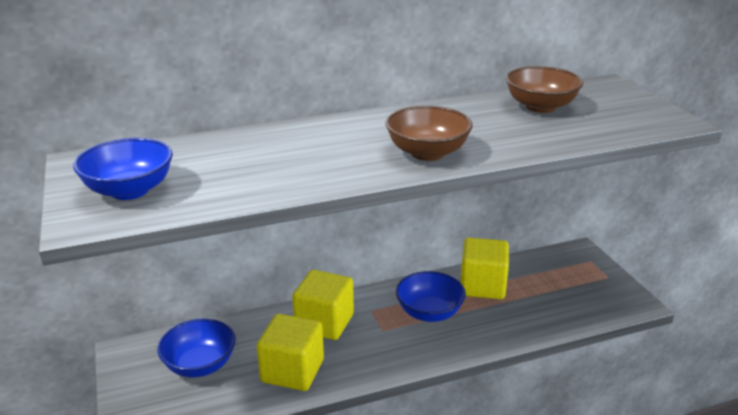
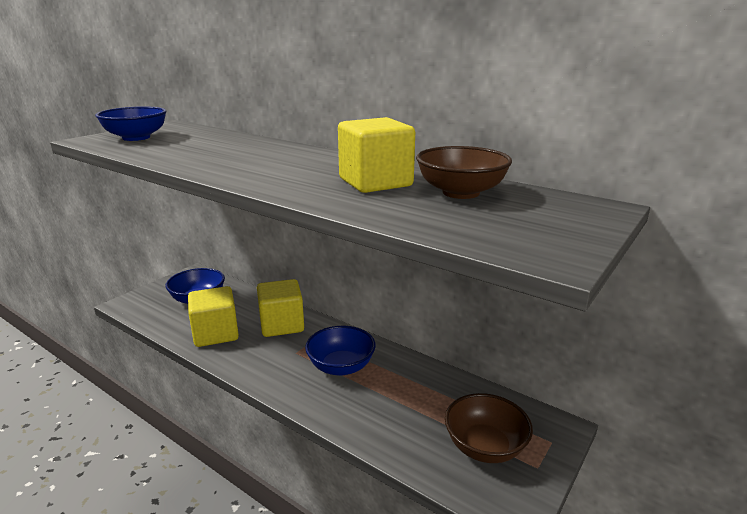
camera: 55 degrees right, 5 degrees down
brown bowl [385,106,473,161] -> brown bowl moved to [445,393,533,463]
yellow cube [461,238,509,299] -> yellow cube moved to [338,117,415,193]

